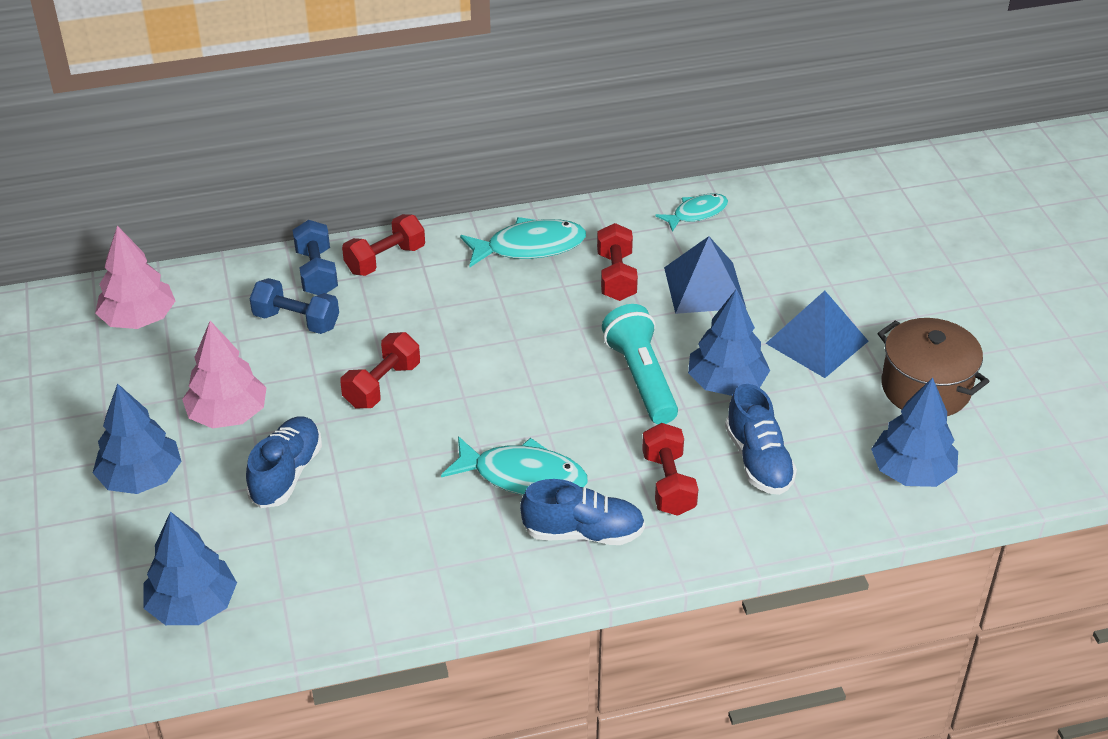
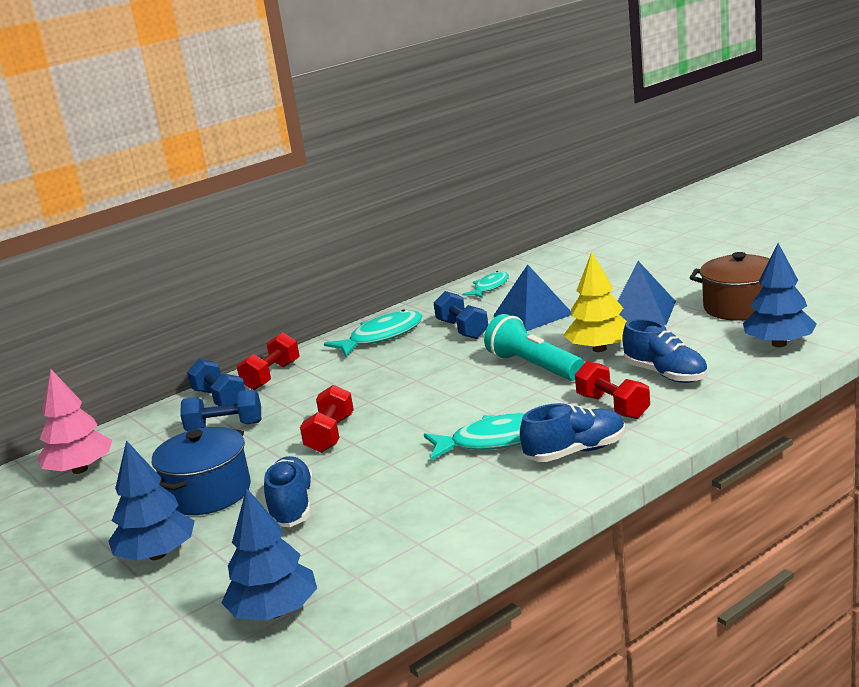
camera: 20 degrees left, 20 degrees down
pink tree [182,321,267,429] -> blue pot [152,427,251,515]
red dumbbell [597,223,638,301] -> blue dumbbell [433,291,488,339]
blue tree [688,290,770,396] -> yellow tree [564,252,627,352]

